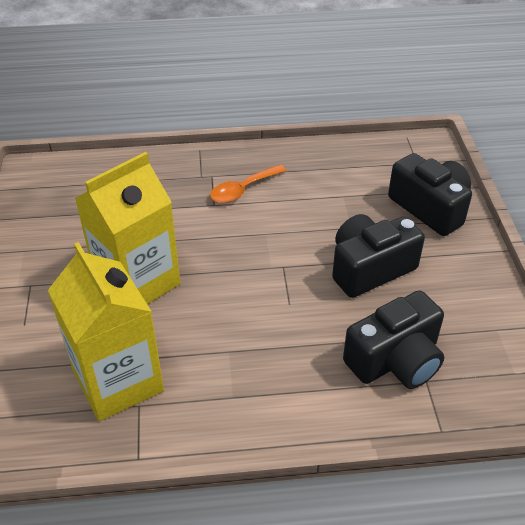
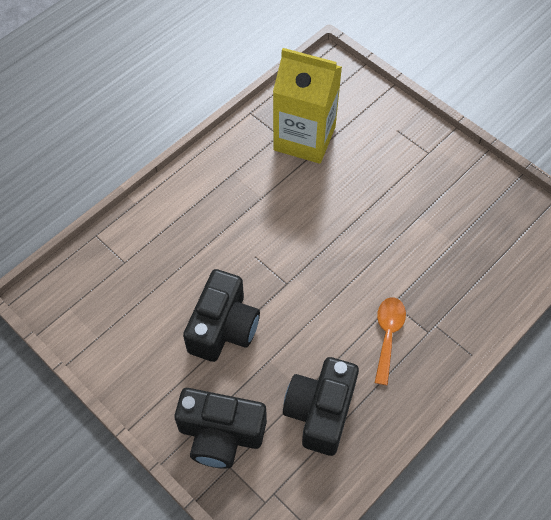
camera: 140 degrees right, 15 degrees up
yellow carton [75,152,180,304] -> none
black camera [343,290,444,389] -> black camera moved to [283,357,359,456]

